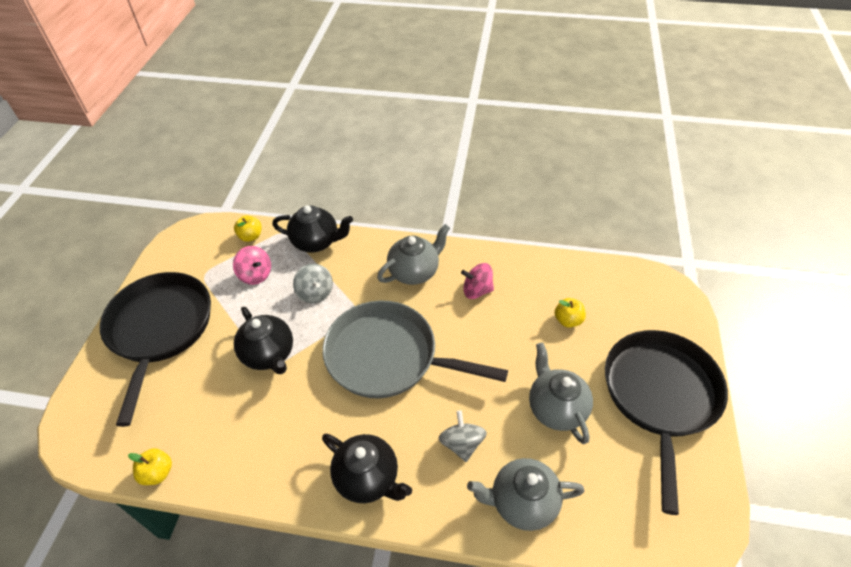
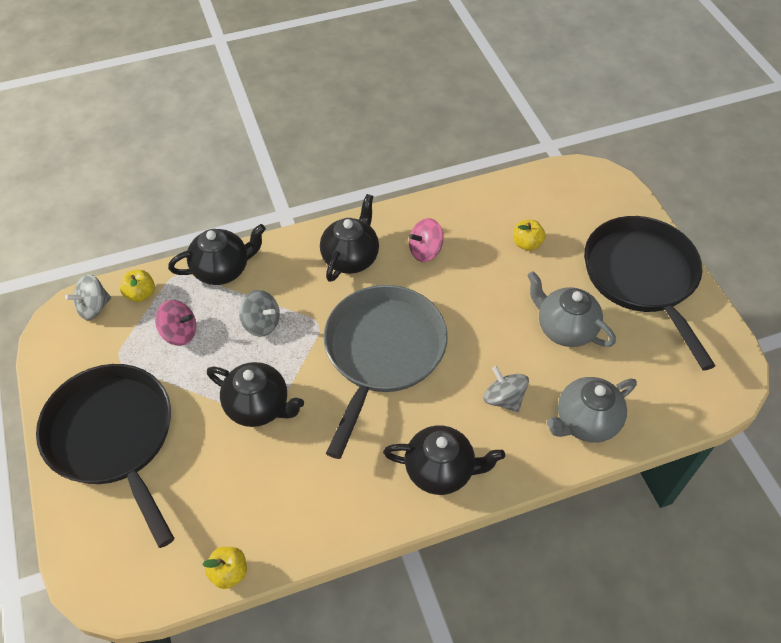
camera: 30 degrees left, 5 degrees up
grey pan [323,301,508,398] -> grey pan turned 120 degrees clockwise [324,285,448,459]
grey teapot [377,224,450,285] -> black teapot [320,194,379,282]
none -> grey spinning top [65,274,111,320]

